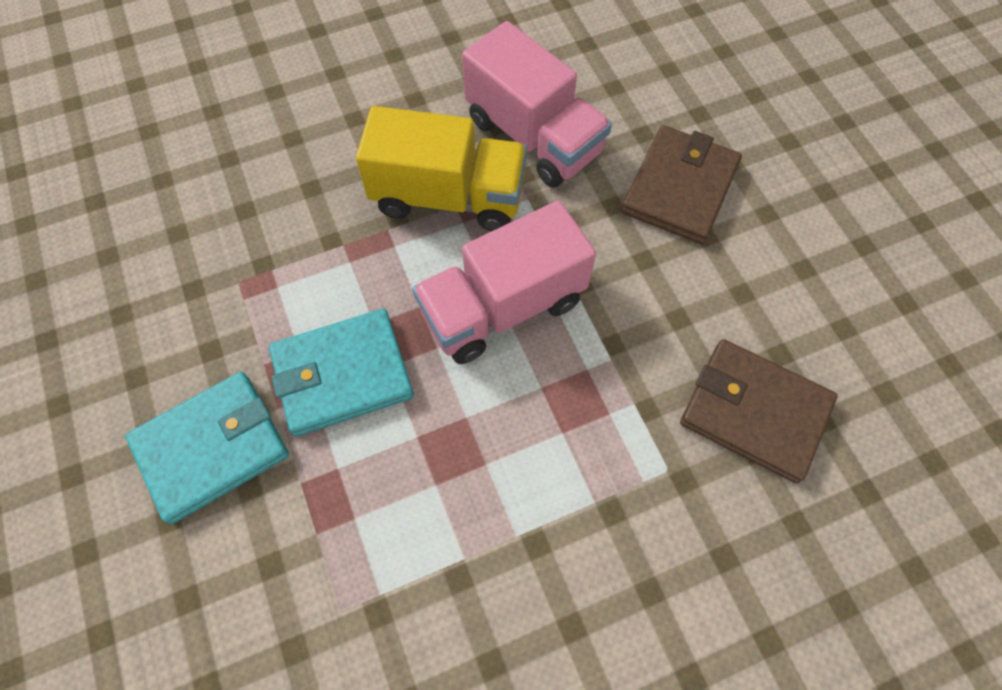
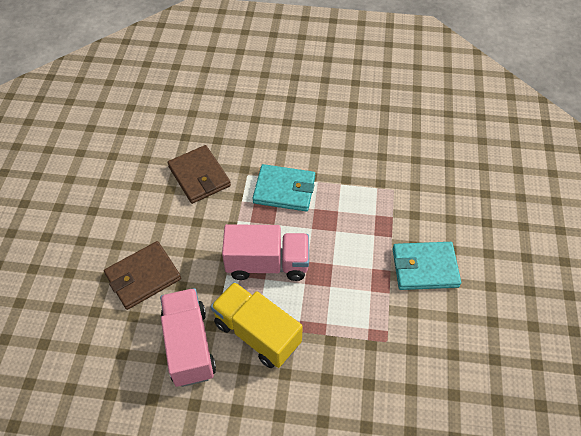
camera: 150 degrees left, 10 degrees down
turquoise wallet [269,309,414,436] -> turquoise wallet moved to [253,164,315,212]

